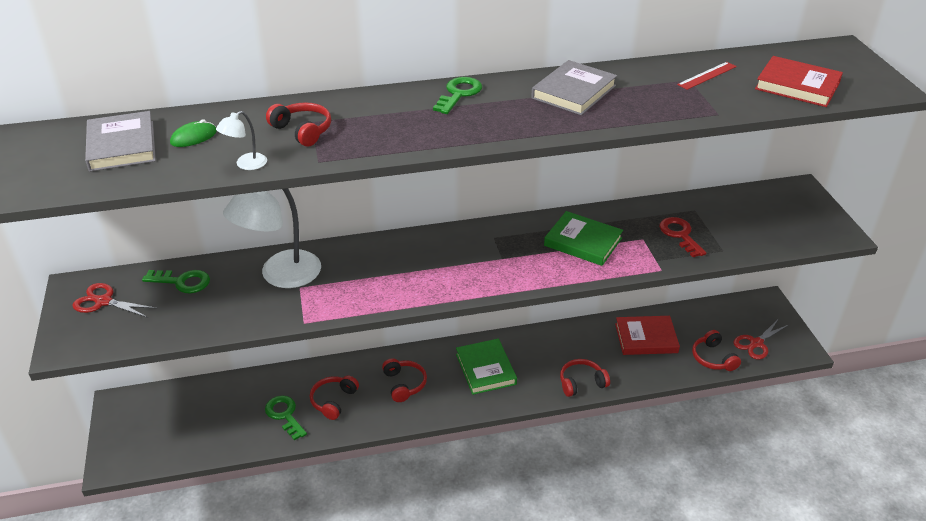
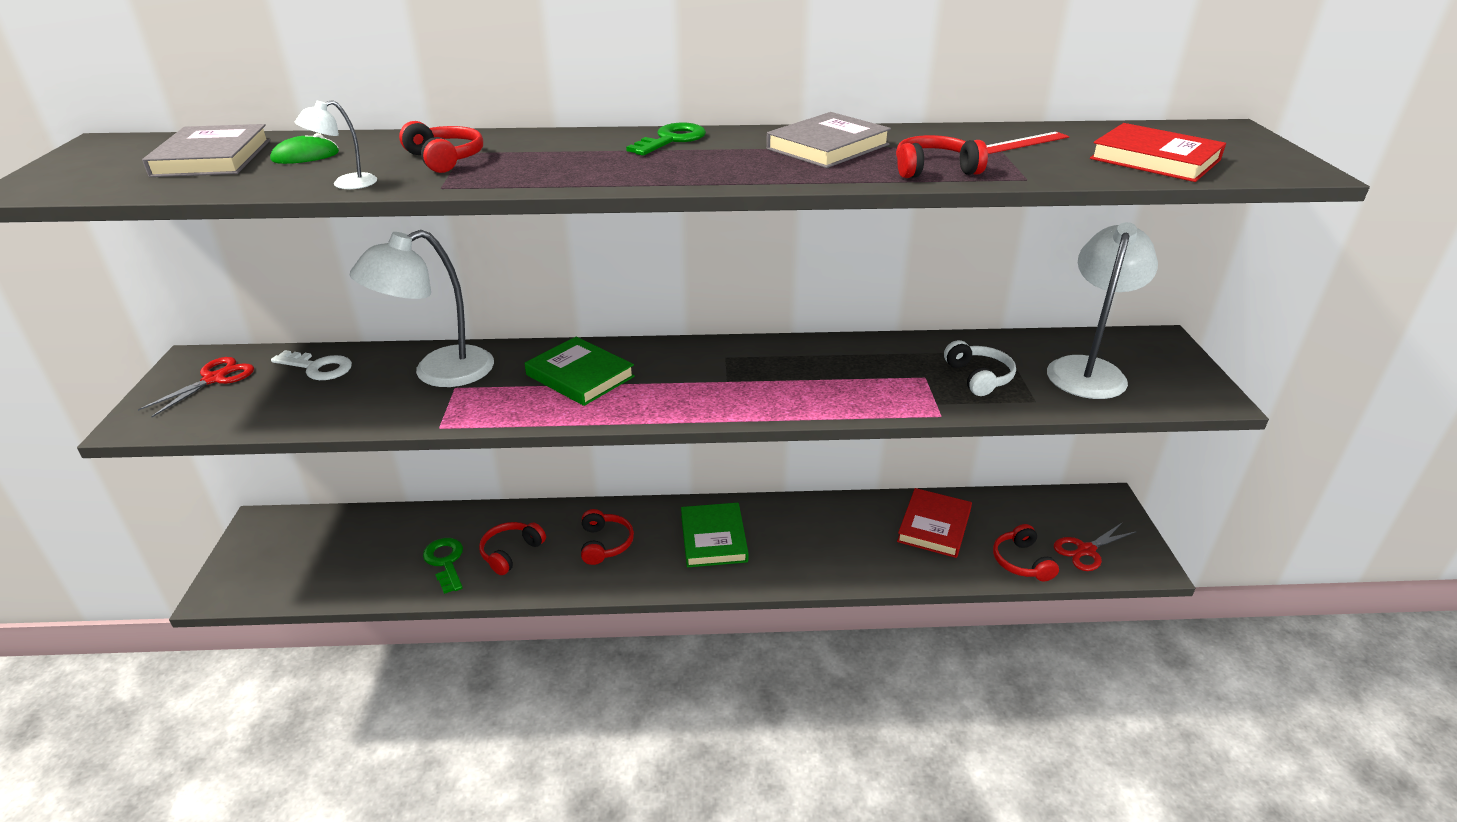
camera: 10 degrees right, 5 degrees down
red scissors [72,283,158,318] -> red scissors turned 90 degrees clockwise [138,357,254,417]
green key [142,270,210,293] -> white key [271,350,352,380]
green book [544,211,623,266] -> green book moved to [525,337,635,406]
red headphones [560,359,610,397] -> red headphones moved to [896,135,988,178]
red book [615,316,680,355] -> red book turned 75 degrees counterclockwise [897,488,972,558]
red key [659,217,706,257] -> white headphones [944,340,1016,396]
none -> white lamp [1047,222,1158,399]

